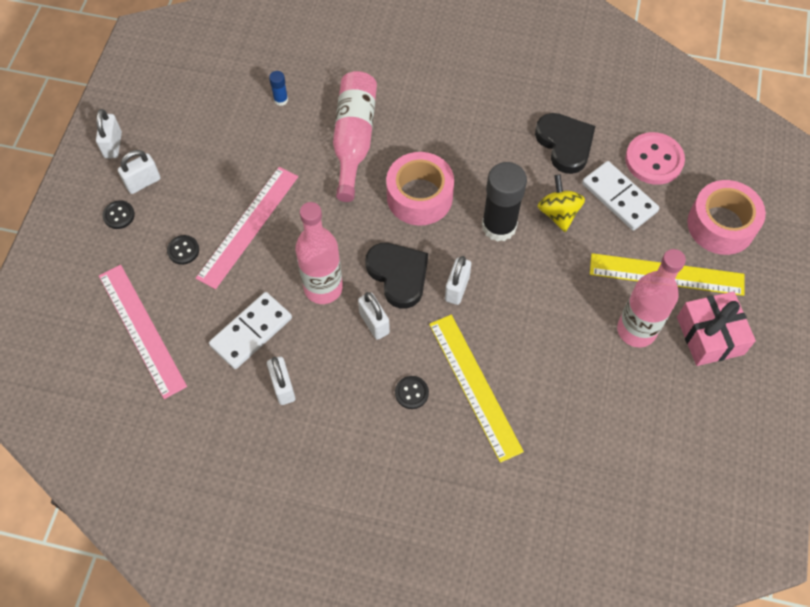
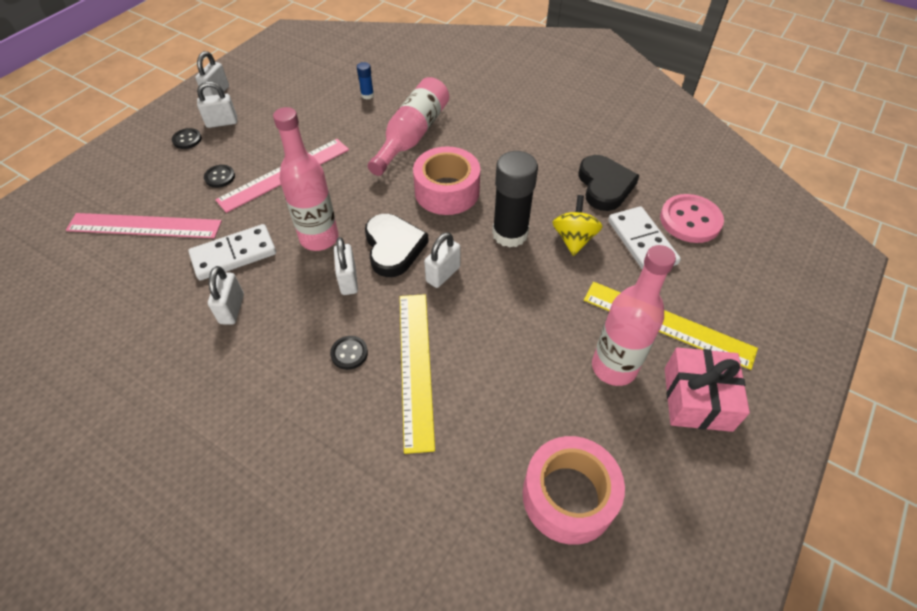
camera: 20 degrees right, 10 degrees down
pink ruler [99,265,187,399] -> pink ruler turned 75 degrees counterclockwise [66,213,222,238]
pink tape [687,180,766,255] -> pink tape moved to [523,436,625,545]

